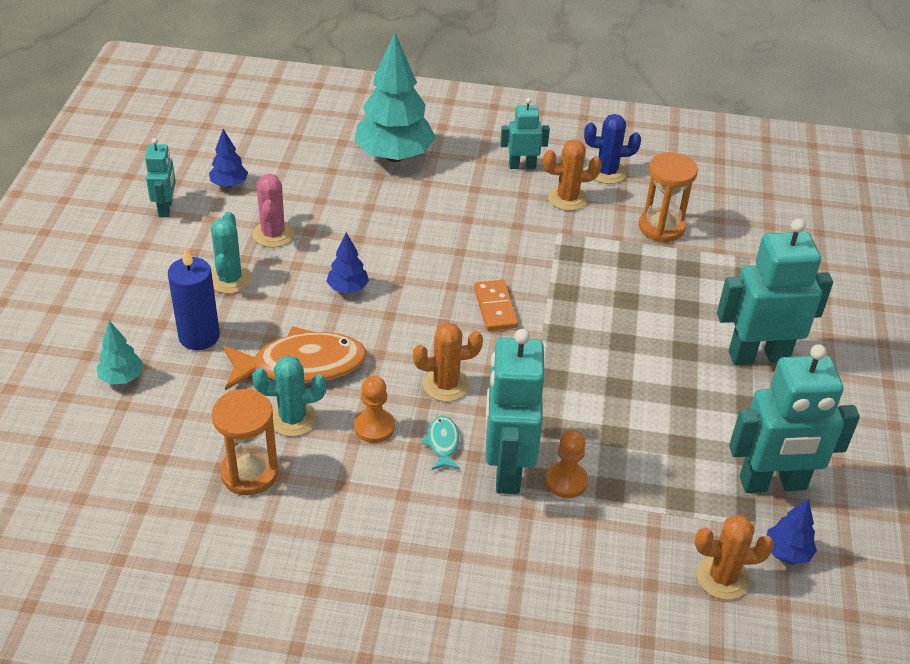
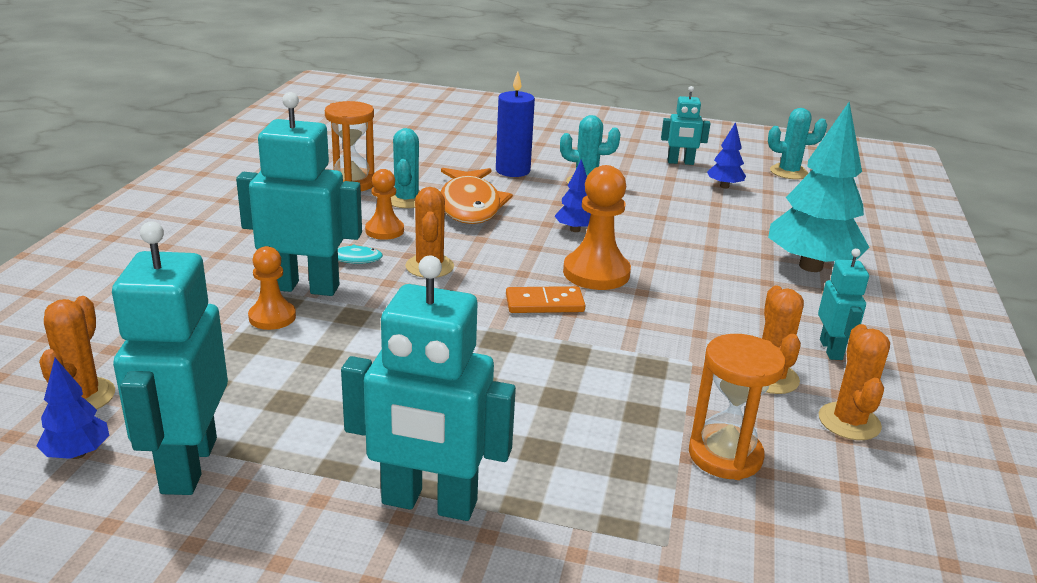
camera: 95 degrees right, 15 degrees down
turquoise tree [96,321,144,385] -> none
pink cactus [252,174,294,248] -> none
blue cactus [584,114,641,184] -> orange cactus [819,324,890,440]
turquoise robot [717,219,833,365] -> turquoise robot turned 105 degrees clockwise [341,256,516,521]
none -> orange pawn [563,165,631,290]
none -> turquoise cactus [768,108,827,179]

